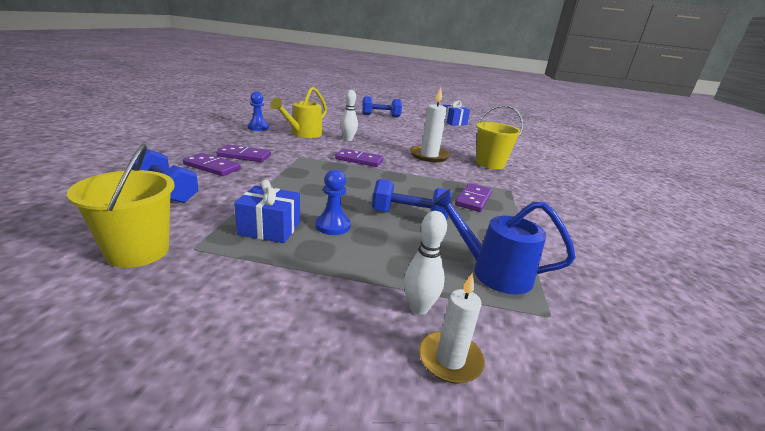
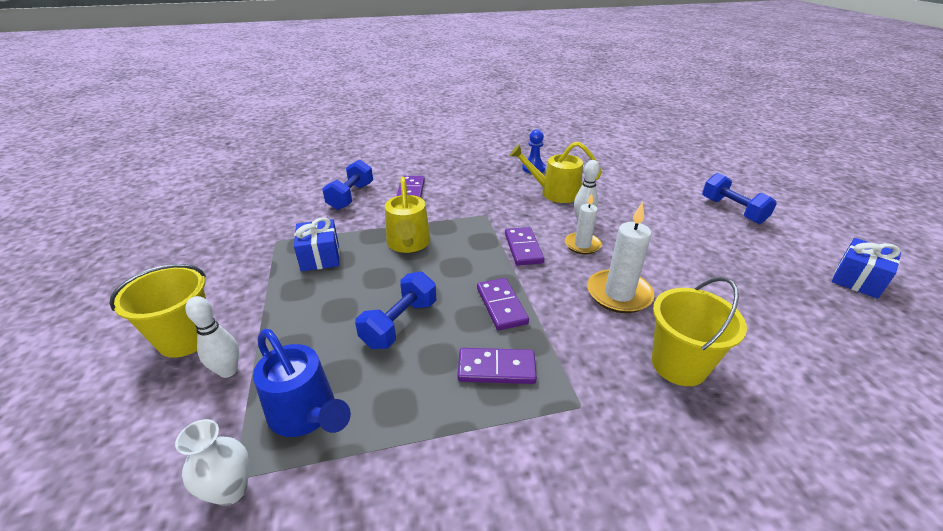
camera: 70 degrees right, 10 degrees up
yellow bucket [67,144,175,268] -> yellow bucket moved to [109,264,206,358]
purple domino [216,144,271,162] -> purple domino moved to [477,278,529,330]
blue pawn [316,169,351,235] -> none
blue dumbbell [372,179,452,220] -> blue dumbbell turned 45 degrees clockwise [355,271,436,349]
white candle [419,273,485,384] -> white candle moved to [565,193,602,254]
blue watering can [432,189,576,294] -> blue watering can turned 135 degrees clockwise [253,329,351,437]
none -> white vase [175,419,249,506]
none -> yellow watering can [385,176,430,253]

